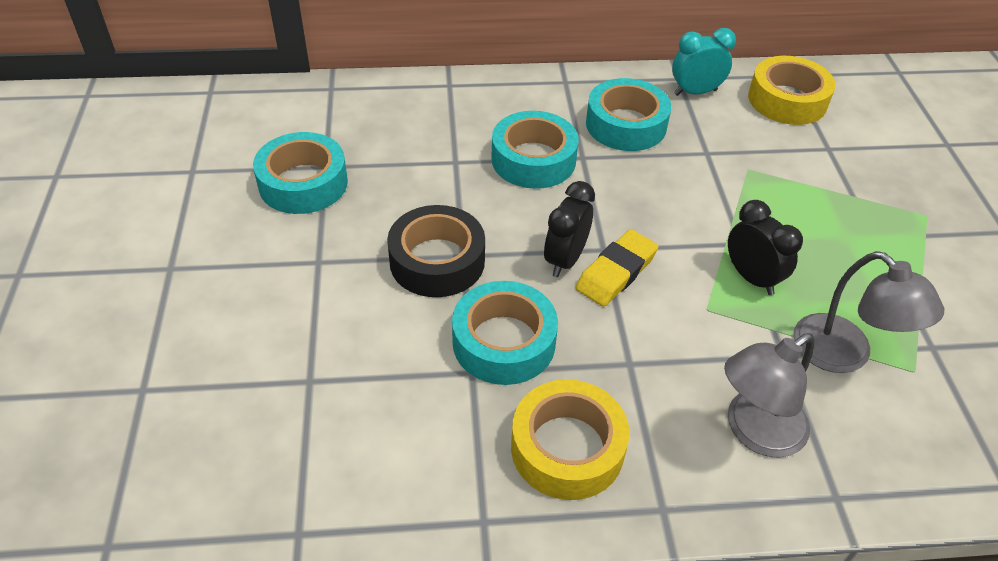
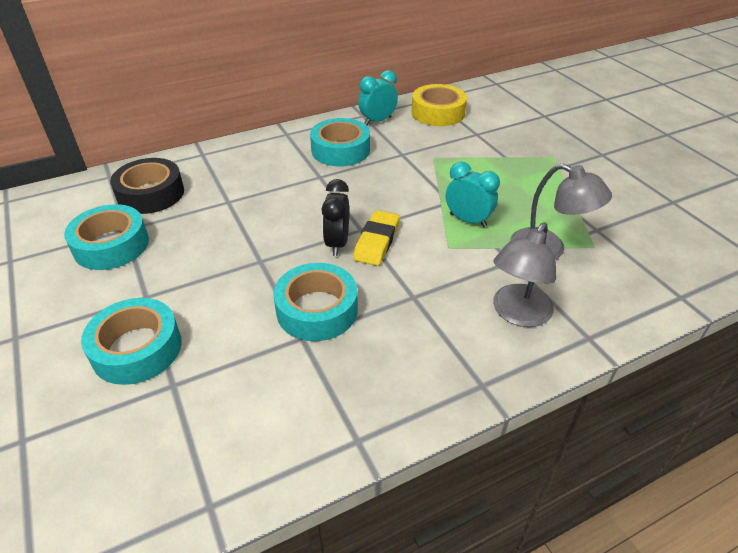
camera: 20 degrees left, 5 degrees down
black tape [387,205,485,297] -> black tape moved to [110,158,184,214]
turquoise tape [491,111,579,189] -> turquoise tape moved to [81,298,182,385]
yellow tape [511,379,630,500] -> none
black clock [728,200,803,295] -> turquoise clock [446,162,500,228]

